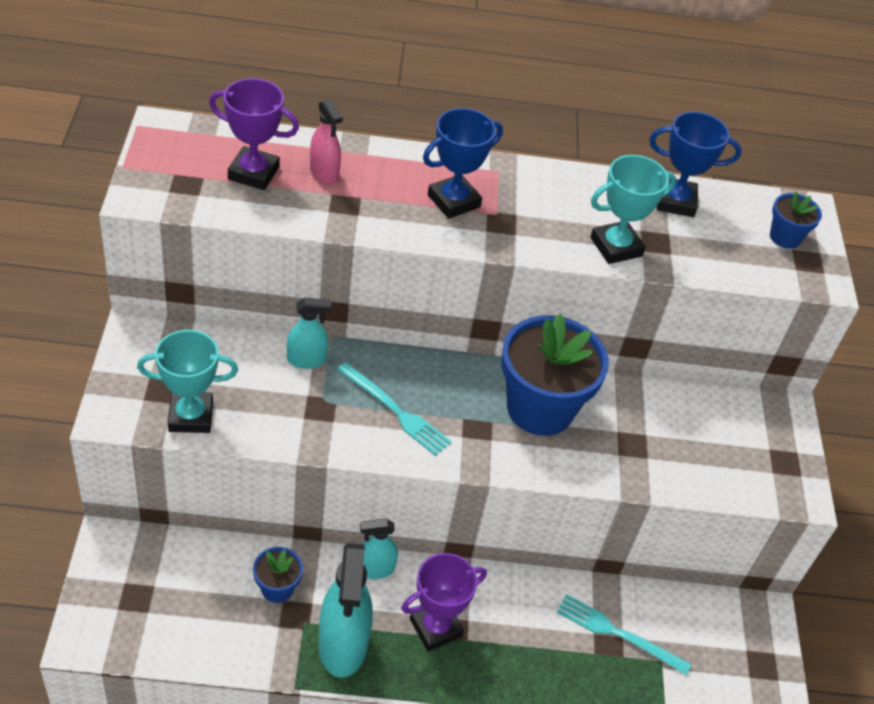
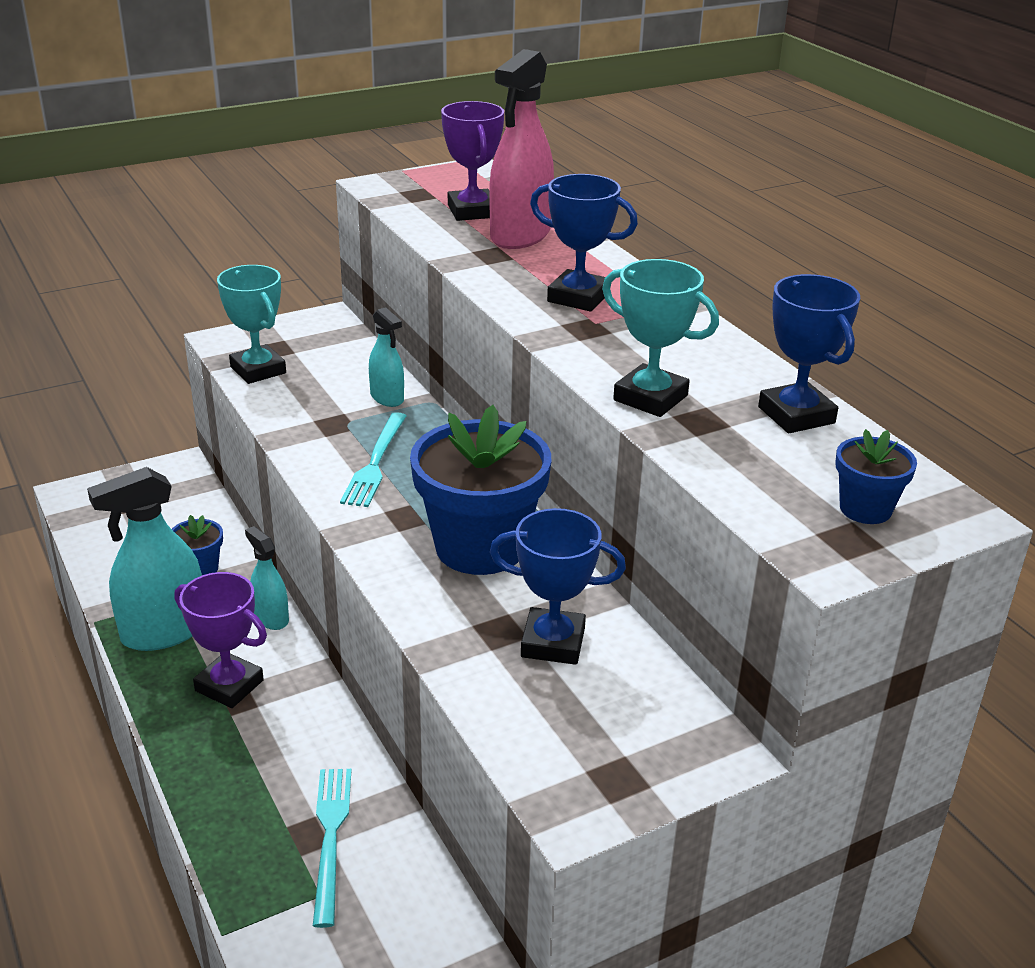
camera: 65 degrees right, 15 degrees down
pink spray bottle [310,99,343,184] -> pink spray bottle [489,49,554,249], size x1.84
none -> blue trophy [490,508,626,665]

